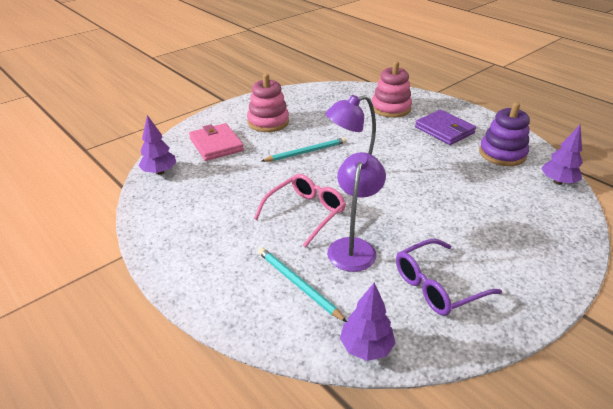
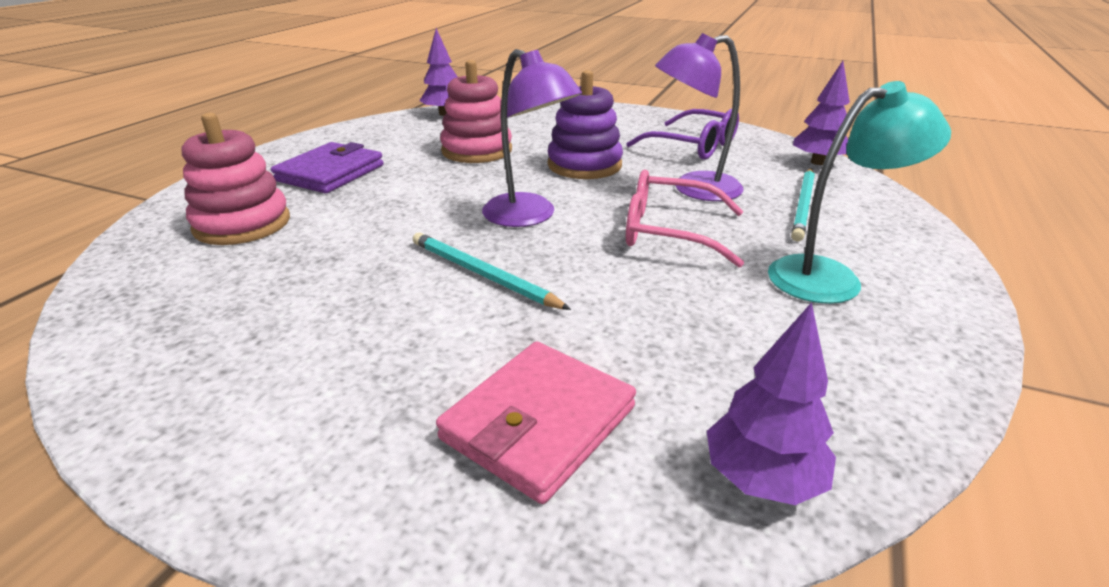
camera: 115 degrees left, 5 degrees down
pink stacking toy [247,74,289,132] -> pink stacking toy moved to [440,60,512,163]
purple stacking toy [479,102,530,166] -> purple stacking toy moved to [548,70,623,179]
none -> turquoise lamp [768,81,951,304]

